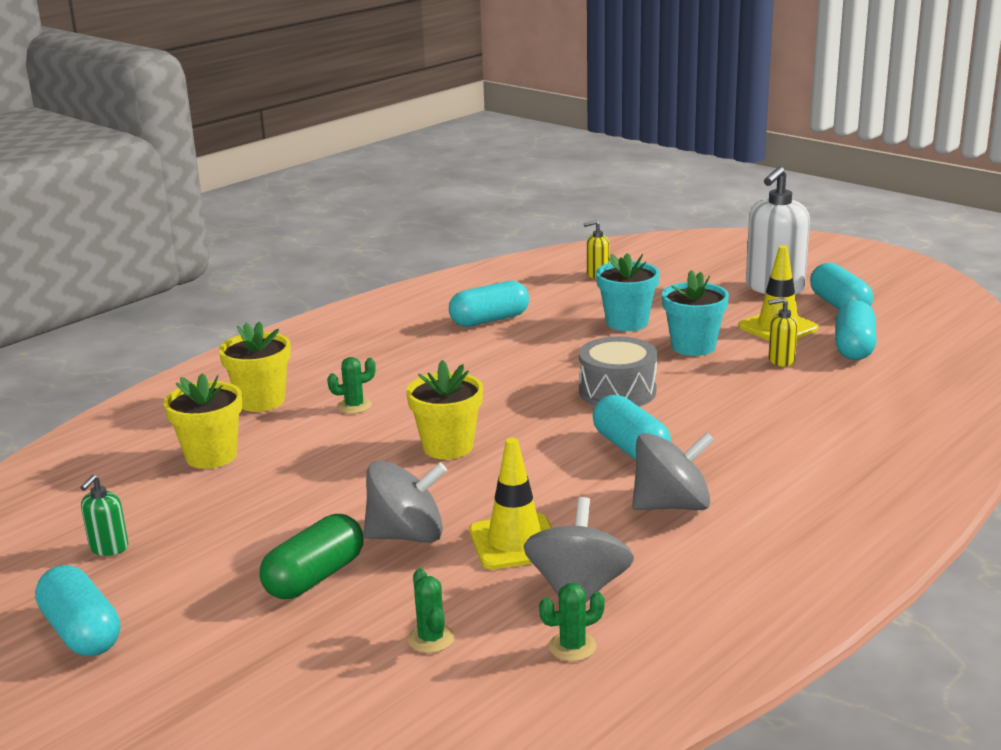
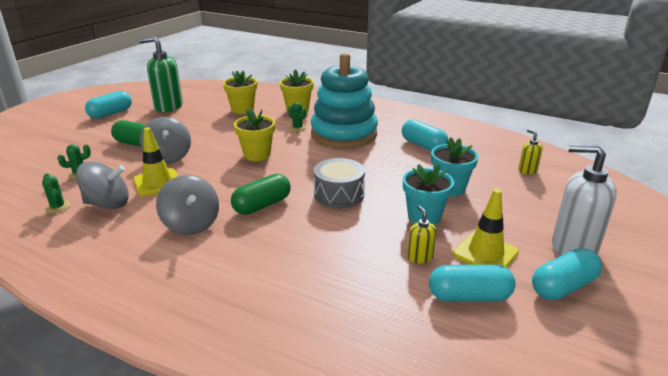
camera: 75 degrees right, 5 degrees up
green soap dispenser [80,475,128,556] -> green soap dispenser [139,36,183,112], size x2.11
turquoise capsule [593,395,671,460] -> green capsule [231,174,291,215]
none -> turquoise stacking toy [311,53,378,148]

